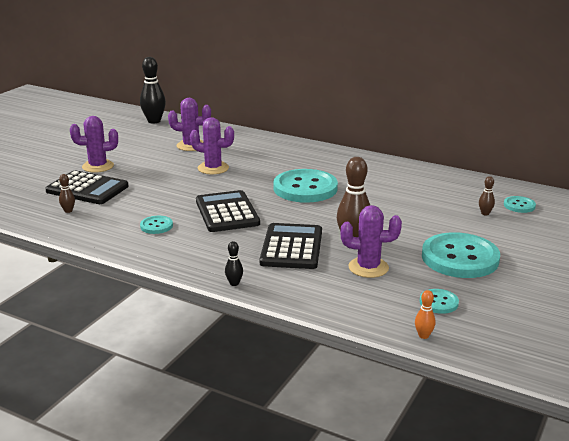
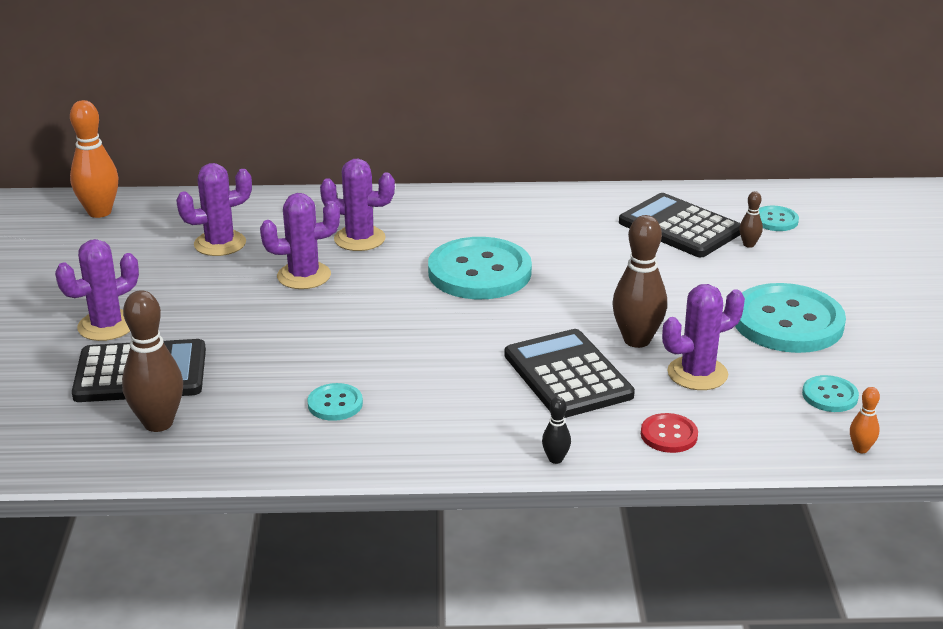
camera: 30 degrees left, 5 degrees up
brown bowling pin [59,174,75,213] -> brown bowling pin [122,290,183,432], size x2.11
black bowling pin [140,57,166,123] -> orange bowling pin [70,100,118,218]
black calculator [196,190,260,232] -> black calculator moved to [619,193,740,257]
none -> purple cactus [320,159,395,251]
none -> red button [641,413,698,453]

